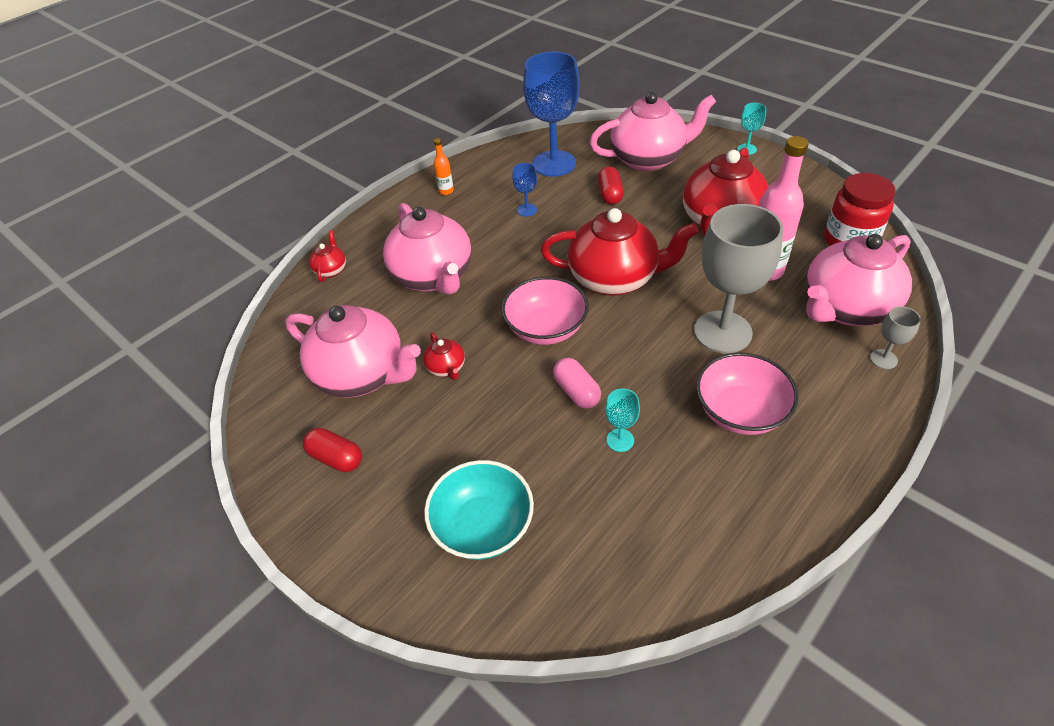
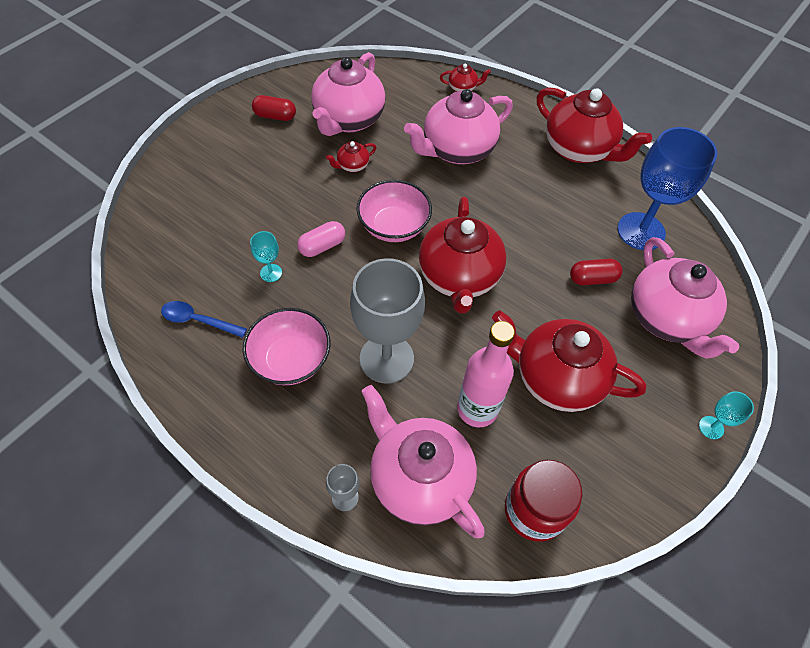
camera: 80 degrees right, 10 degrees up
red capsule [303,428,362,472] -> red capsule turned 75 degrees clockwise [252,95,296,121]
turquoise bowl [424,460,534,560] -> none
orange bottle [434,138,454,195] -> red teapot [537,87,652,163]
blue goblet [512,163,537,216] -> none
none -> blue spoon [161,301,247,338]

